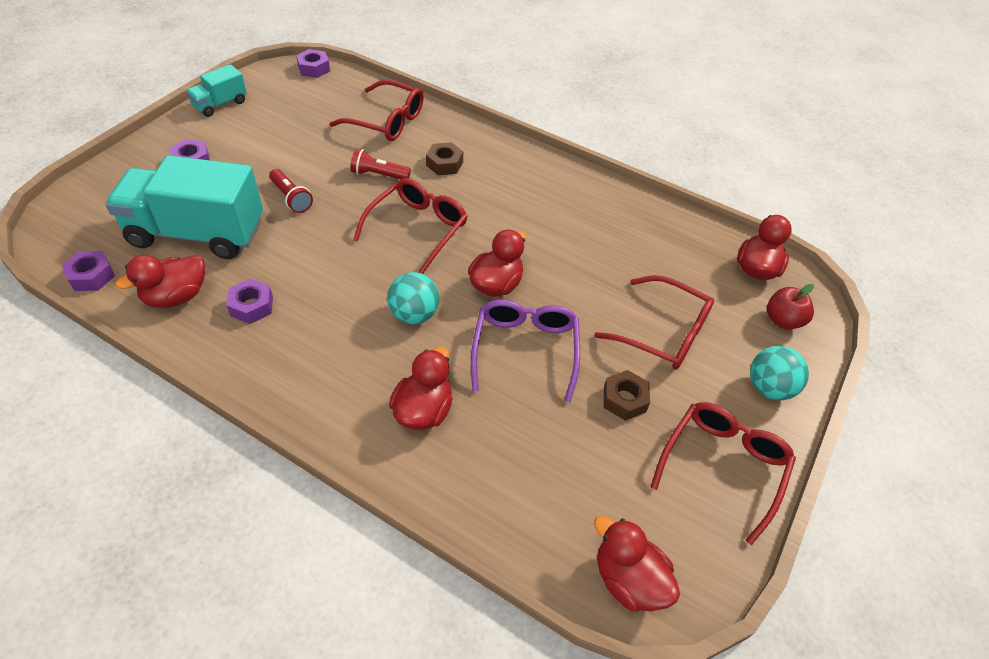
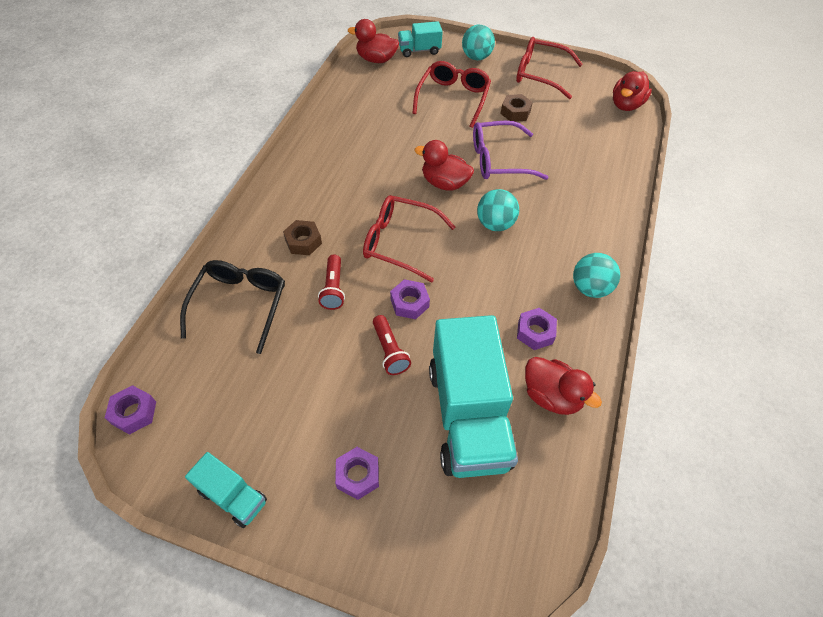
camera: 100 degrees left, 5 degrees up
purple nut [61,251,115,291] -> purple nut moved to [390,279,430,319]
red flashlight [269,169,313,213] -> red flashlight turned 120 degrees clockwise [373,315,411,375]
red glasses [329,80,424,141] -> black glasses [180,260,285,354]
red duck [389,347,453,430] -> none
red apple [767,284,814,330] -> turquoise truck [398,21,443,57]
none -> turquoise ball [573,253,620,298]

